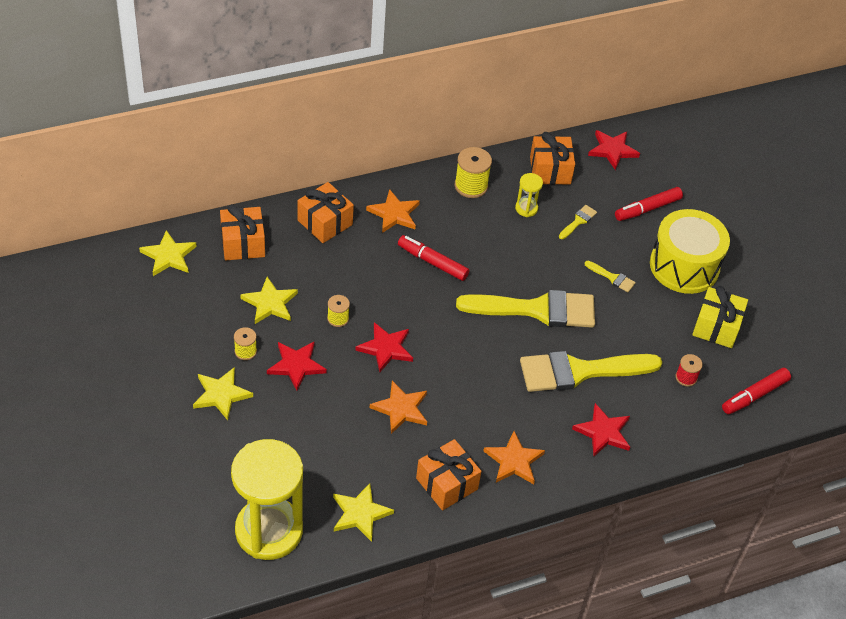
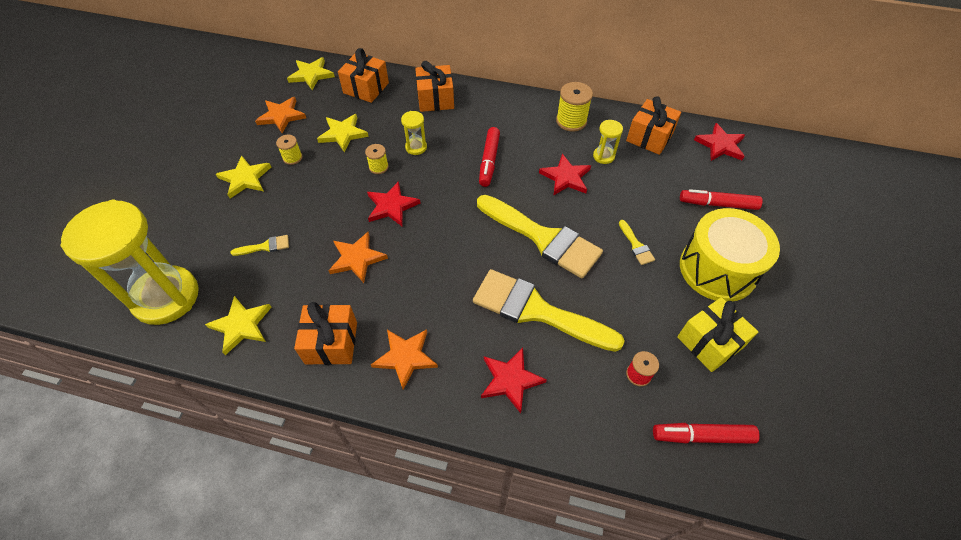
camera: 40 degrees right, 5 degrees up
red star [267,342,327,391] -> red star moved to [539,154,591,196]
orange star [366,189,420,233] -> orange star moved to [255,97,306,133]
red marker [398,235,469,281] -> red marker turned 150 degrees counterclockwise [479,127,500,187]
yellow brush [559,205,597,239] -> yellow brush moved to [231,235,289,256]
none -> yellow hourglass [401,111,427,155]

